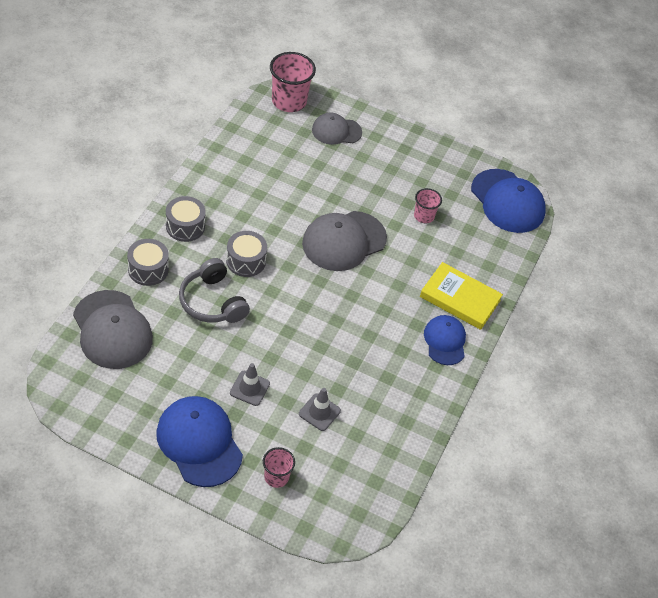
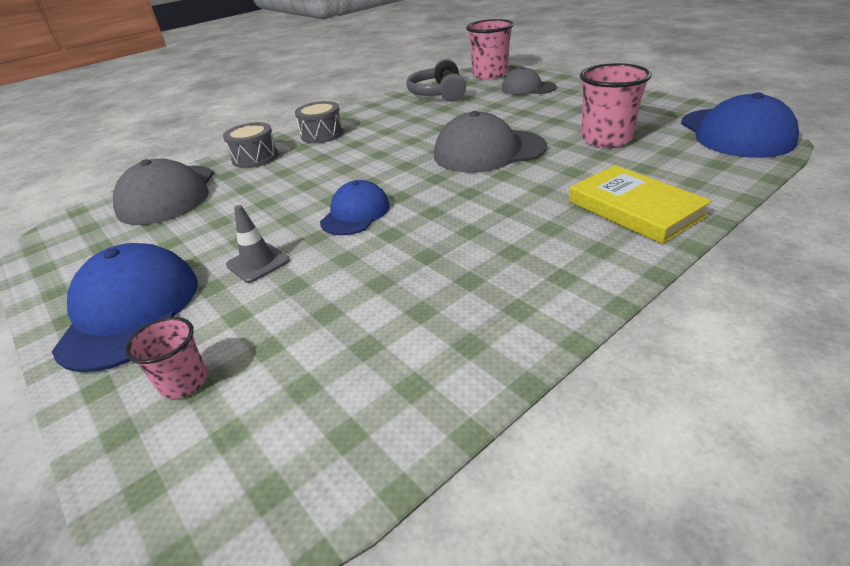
camera: 35 degrees right, 15 degrees down
grey headphones [179,258,250,323] -> grey headphones moved to [406,59,466,102]
grey drum [226,231,267,277] -> none
grey traffic cone [299,388,341,431] -> none
pink cup [414,188,442,223] -> pink cup [580,63,652,148], size x1.78
blue cap [424,315,466,365] -> blue cap moved to [320,180,390,235]

